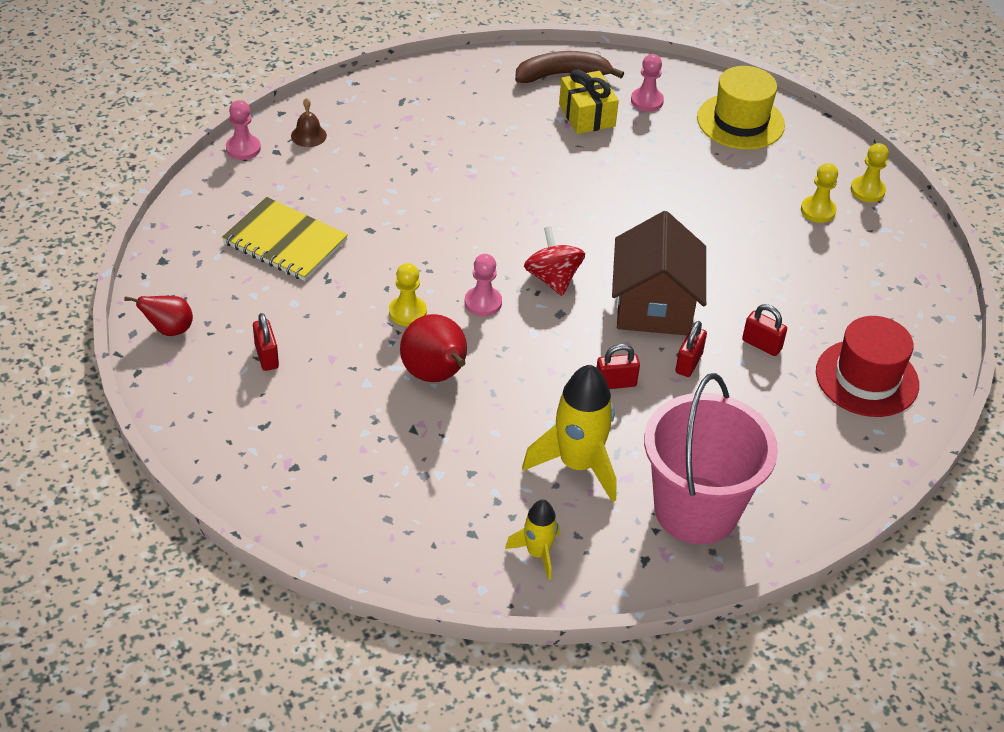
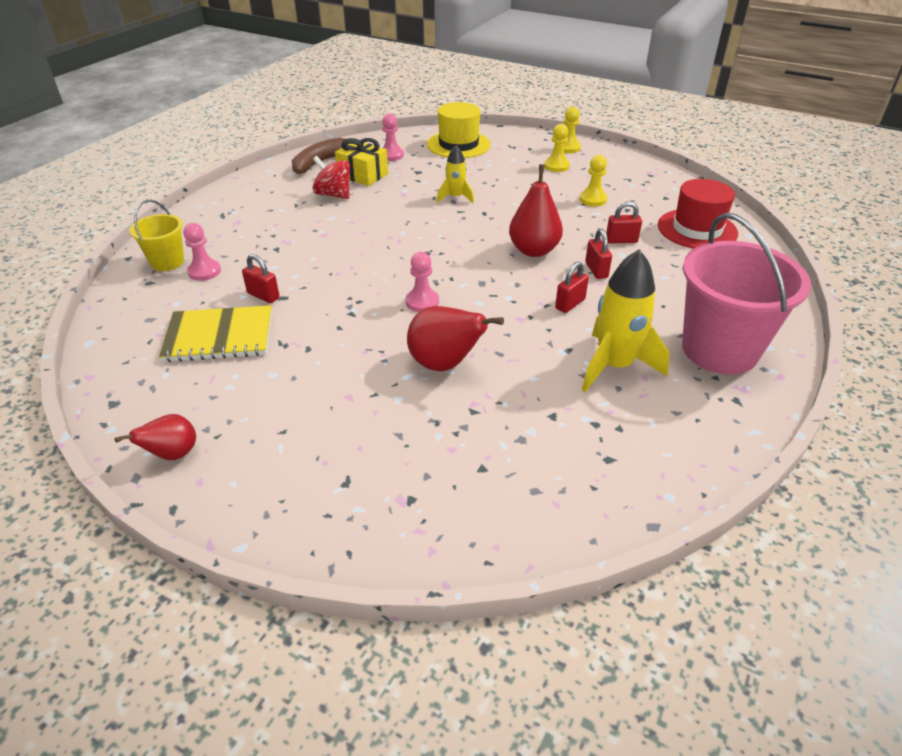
camera: 35 degrees left, 5 degrees down
pink pawn [226,100,261,160] -> pink pawn moved to [183,223,221,281]
red padlock [253,313,279,371] -> red padlock moved to [242,254,280,303]
brown bell [291,98,327,147] -> yellow bucket [129,200,184,271]
yellow pawn [389,263,427,326] -> yellow pawn moved to [579,155,607,206]
yellow rocket [505,500,560,580] -> yellow rocket moved to [437,145,474,203]
red spinning top [524,226,585,296] -> red spinning top moved to [313,156,350,199]
brown house [612,211,706,335] -> red pear [509,164,563,257]

